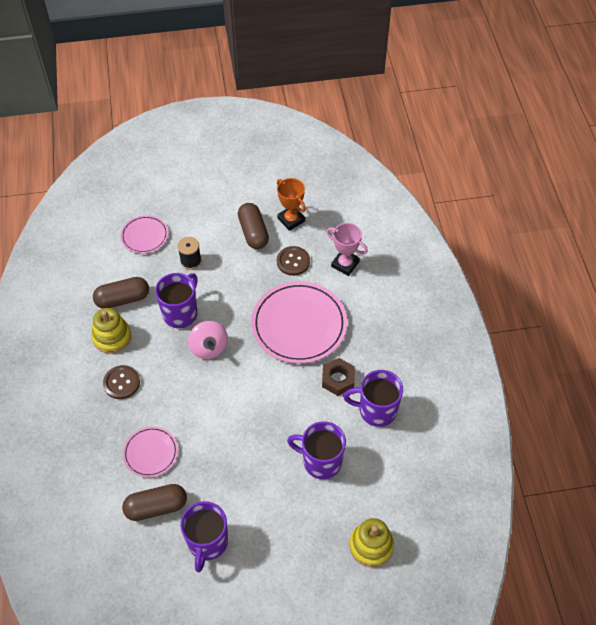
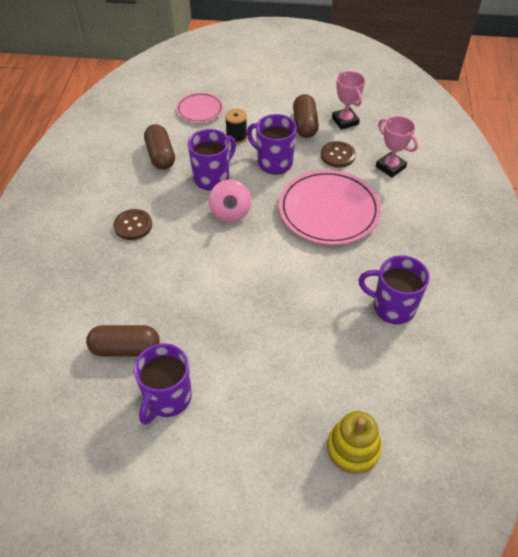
camera: 15 degrees right, 5 degrees down
yellow stacking toy [92,308,131,354] -> none
brown capsule [93,277,149,309] -> brown capsule turned 75 degrees clockwise [144,124,175,170]
pink plate [123,426,178,478] -> none
orange trophy [277,178,306,231] -> pink trophy [332,71,365,130]
purple mug [287,421,346,479] -> purple mug moved to [247,114,297,174]
brown nut [322,358,355,396] -> none

